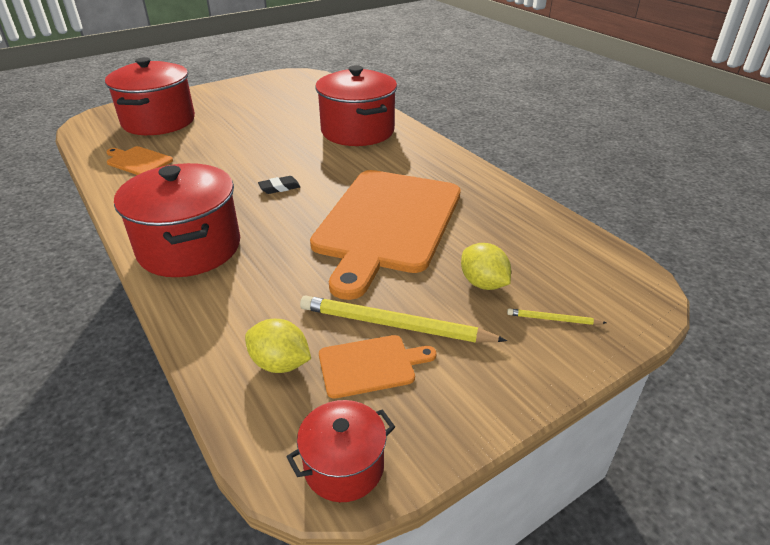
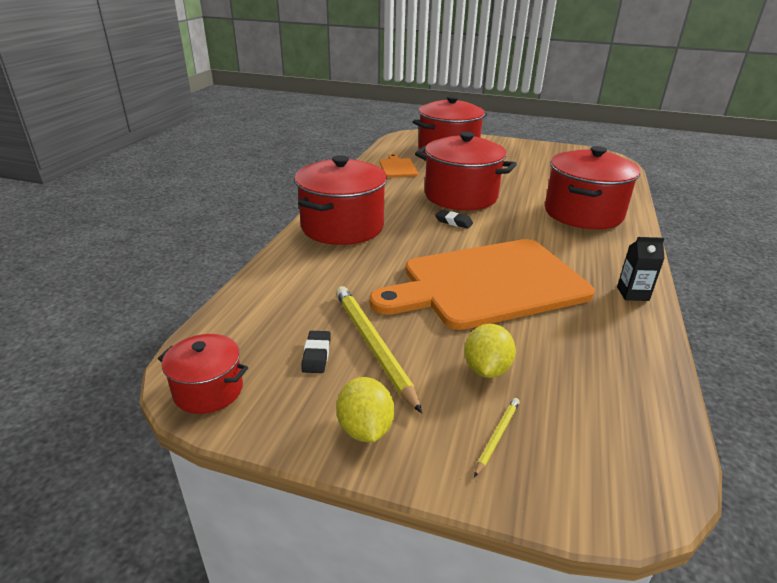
camera: 50 degrees right, 5 degrees down
yellow lemon [245,319,311,373] -> yellow lemon moved to [336,377,394,442]
orange cutting board [319,335,437,399] -> black eraser [301,331,331,373]
yellow pencil [507,309,606,325] -> yellow pencil turned 60 degrees clockwise [474,398,520,477]
none -> red pot [415,132,517,210]
none -> black carton [617,237,665,301]

